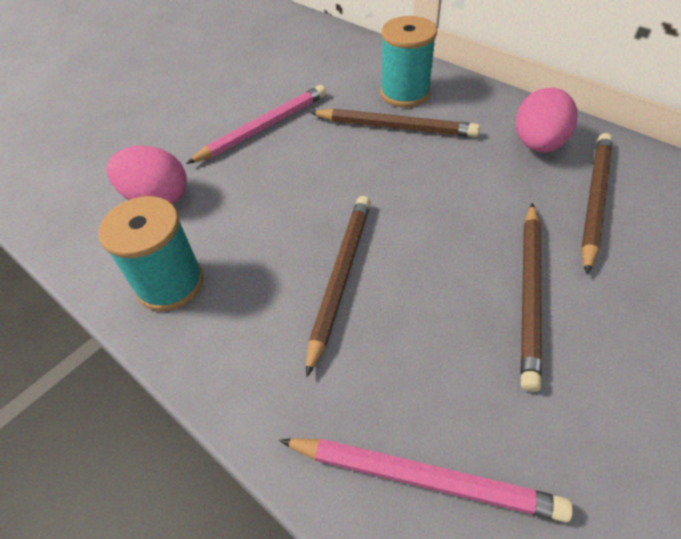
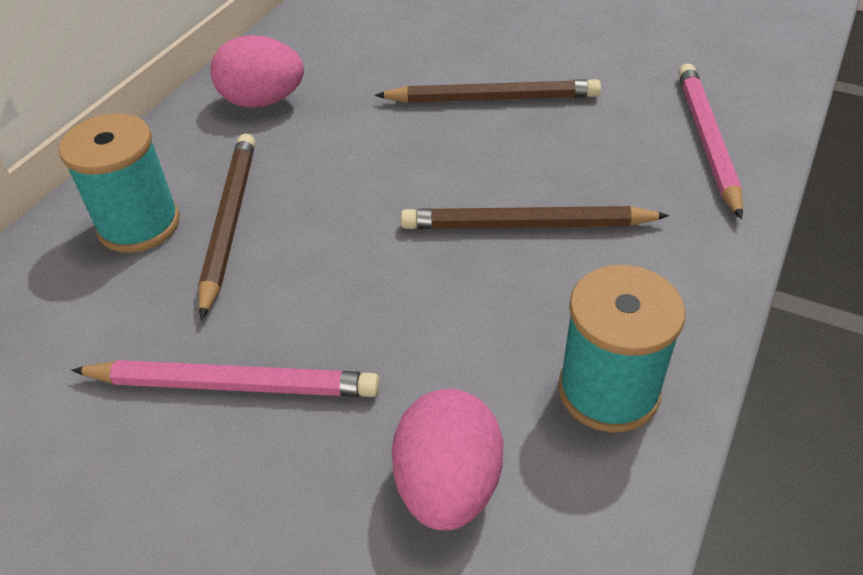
camera: 105 degrees left, 5 degrees down
pink pencil [186,85,326,164] -> pink pencil turned 150 degrees clockwise [71,360,380,397]
brown pencil [581,133,613,275] -> none

